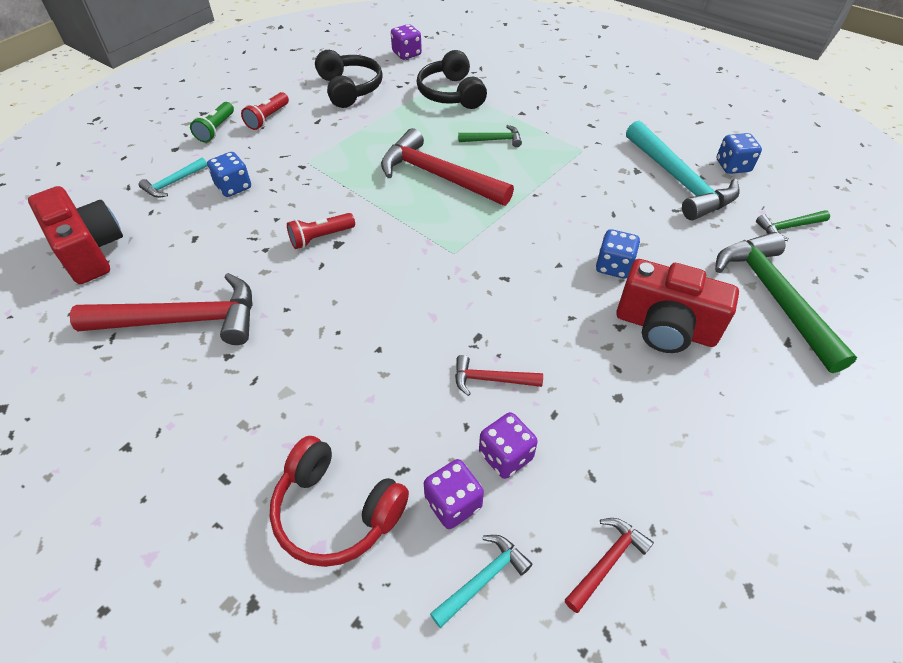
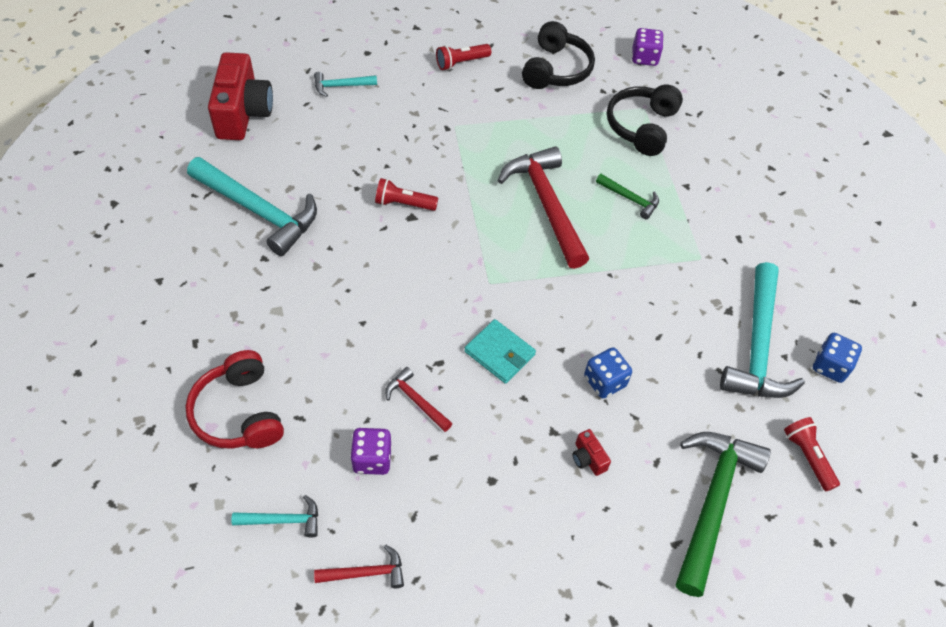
camera: 35 degrees right, 5 degrees up
red hammer [70,273,253,345] -> turquoise hammer [187,157,317,256]
green flashlight [190,102,234,142] -> none
blue dice [207,152,251,197] -> none
purple dice [424,459,484,529] -> none
red camera [616,259,739,353] -> red camera [572,429,611,476], size x0.41
green hammer [756,210,830,241] -> red flashlight [784,417,840,491]
none -> turquoise wallet [464,319,536,384]

